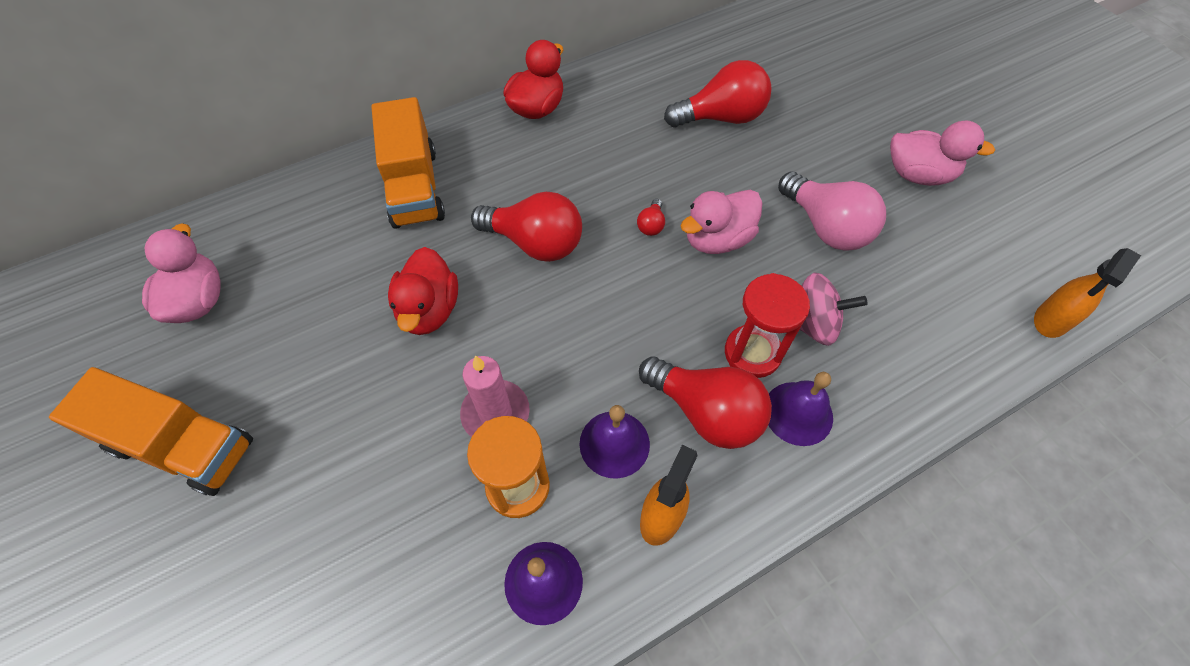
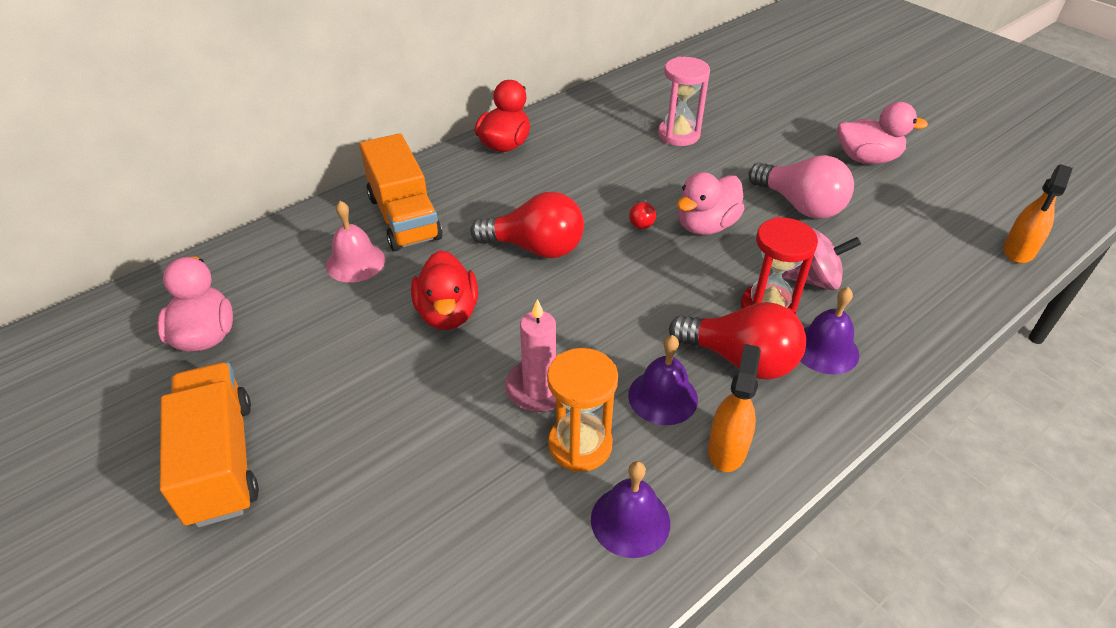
camera: 10 degrees left, 15 degrees down
orange truck [49,367,253,496] -> orange truck turned 120 degrees counterclockwise [160,362,259,527]
red light bulb [664,60,771,128] -> pink hourglass [658,57,710,146]
none -> pink bell [326,201,385,283]

